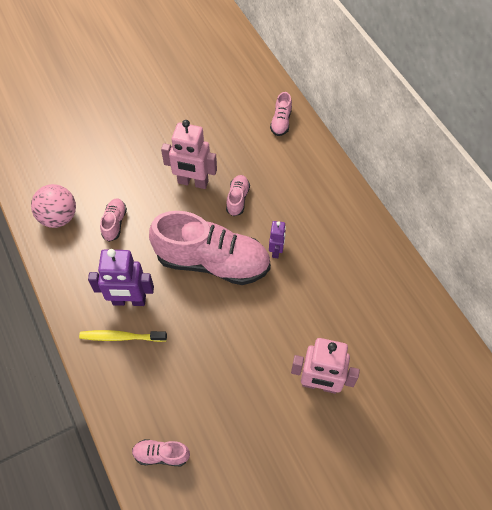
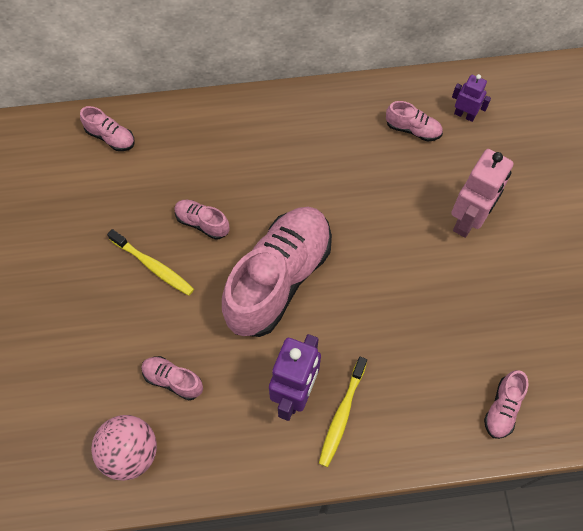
camera: 70 degrees left, 5 degrees up
pink robot [161,120,217,189] -> yellow toothbrush [107,229,194,296]
purple robot [269,221,286,258] -> purple robot moved to [452,74,491,122]
none -> pink shoe [386,101,443,142]

